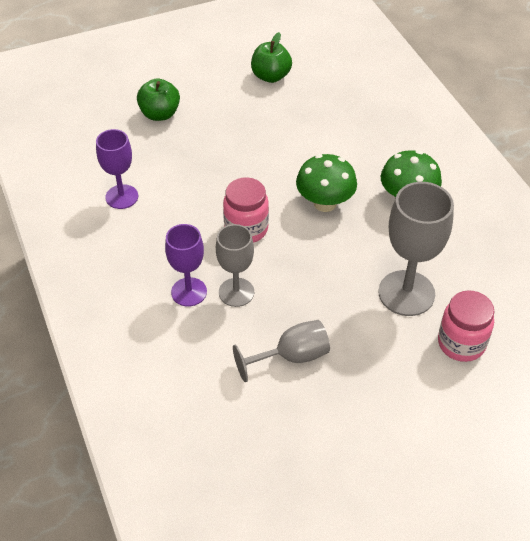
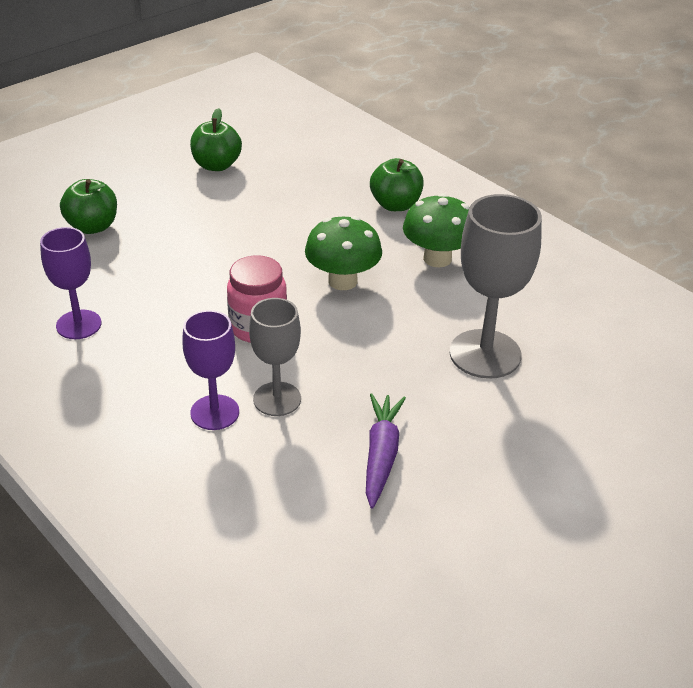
camera: 20 degrees left, 10 degrees down
grey goblet [233,320,330,382] -> purple carrot [366,393,406,509]
pink jar [438,290,494,362] -> none
none -> green apple [370,158,424,211]

